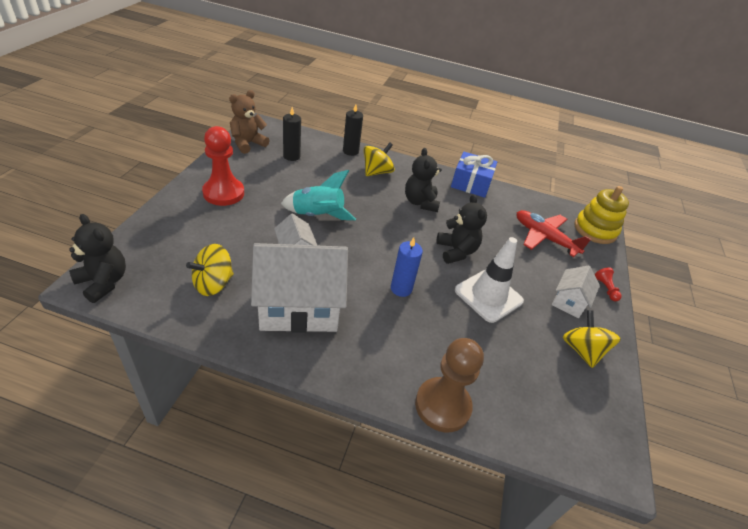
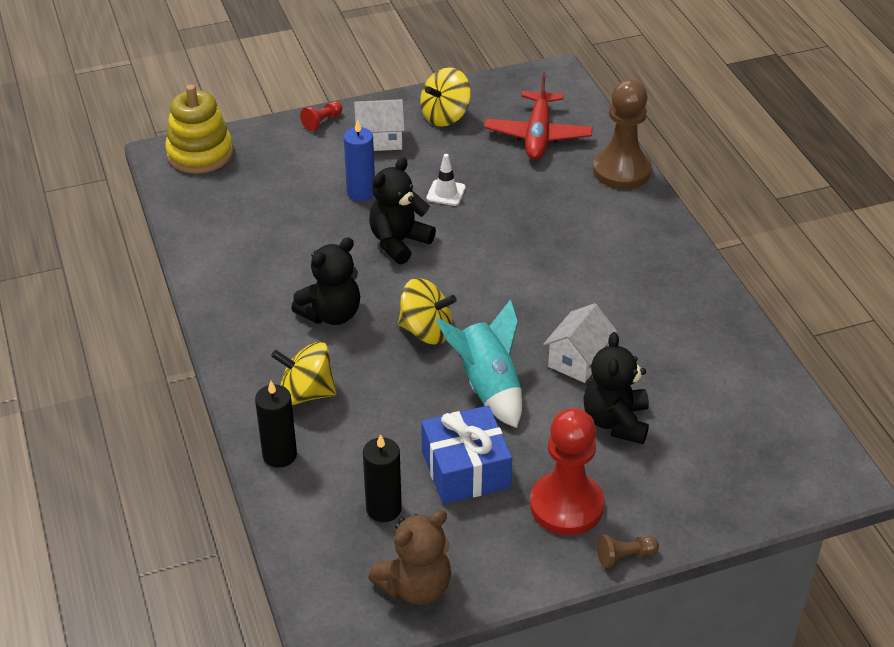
camera: 120 degrees left, 0 degrees up
black teddy bear [69,214,126,303] -> black teddy bear moved to [583,332,649,444]
yellow spinning top [186,244,234,296] -> yellow spinning top moved to [398,278,457,344]
brown teddy bear [229,90,269,154] -> brown teddy bear turned 45 degrees counterclockwise [369,510,451,605]
white house [251,243,348,333] -> none
blue candle [391,238,423,297] -> blue candle moved to [344,119,375,201]
blue gift [451,152,497,198] -> blue gift moved to [421,406,512,504]
white traffic cone [455,237,524,323] -> white traffic cone [426,154,466,206], size x0.48
red plane [517,210,591,257] -> red plane moved to [484,72,593,160]
none -> brown pawn [597,535,659,568]

